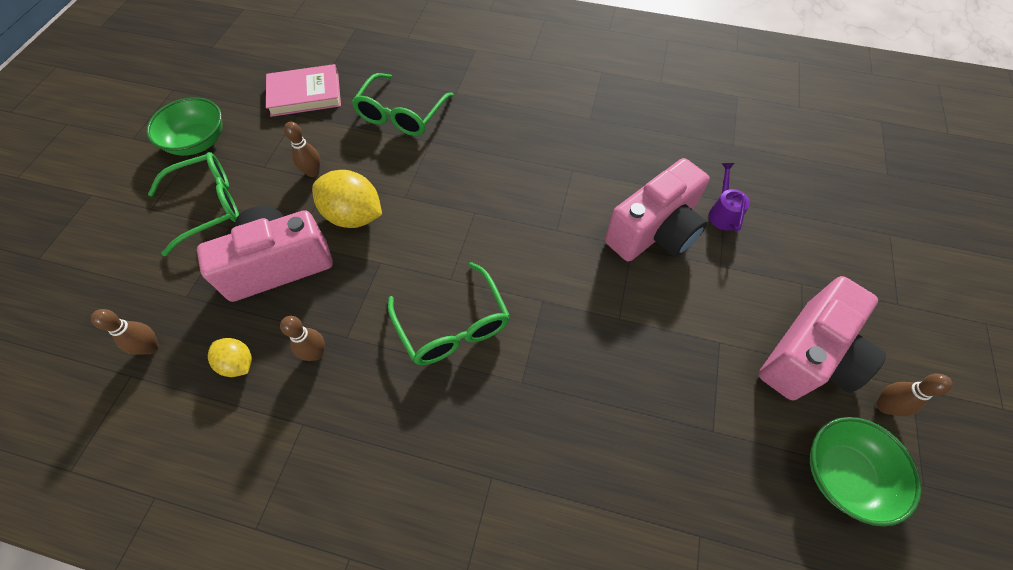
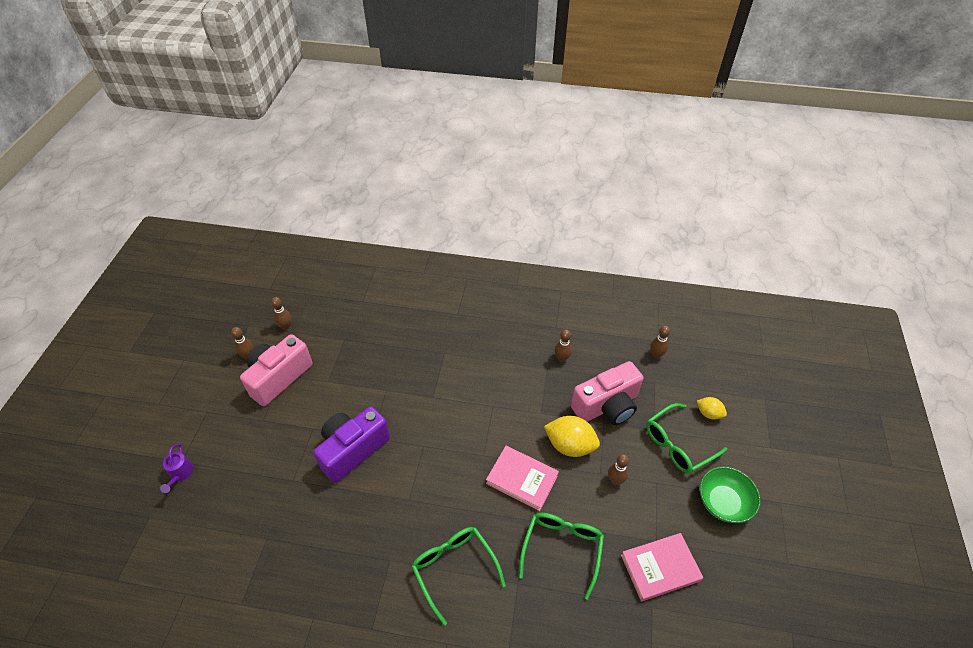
camera: 175 degrees right, 10 degrees down
yellow lemon [208,338,252,377] -> yellow lemon moved to [697,397,727,420]
green glasses [388,262,510,365] -> green glasses moved to [411,527,506,626]
pink camera [605,158,710,261] -> purple camera [313,406,390,483]
purple watering can [709,163,750,232] -> purple watering can moved to [160,444,194,493]
green bowl [810,417,922,526] -> brown bowling pin [271,297,291,330]
none -> pink book [486,446,559,511]

